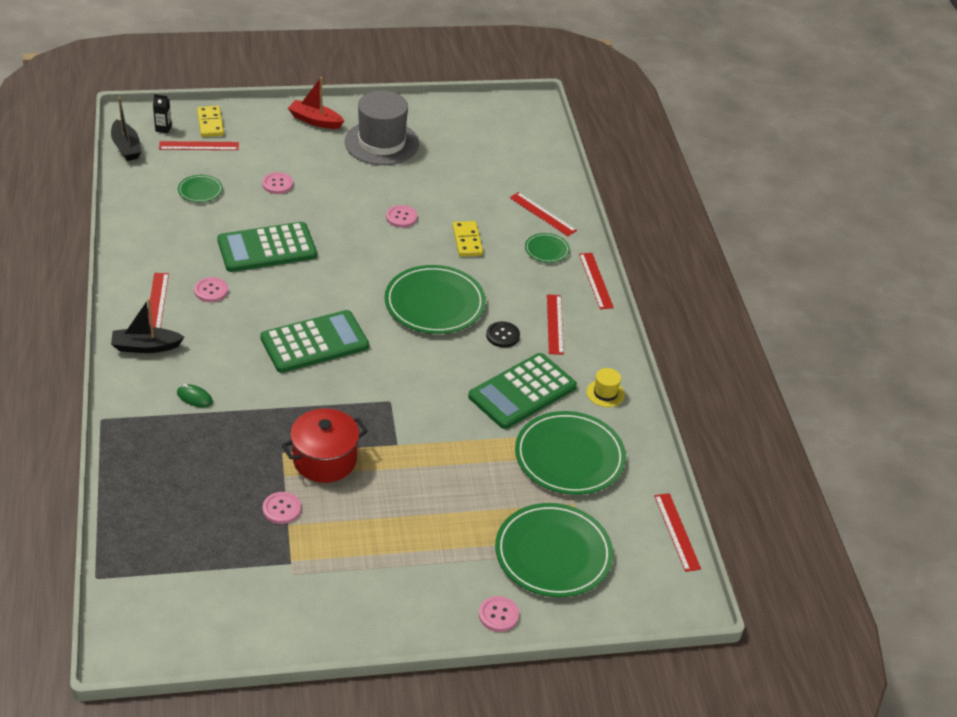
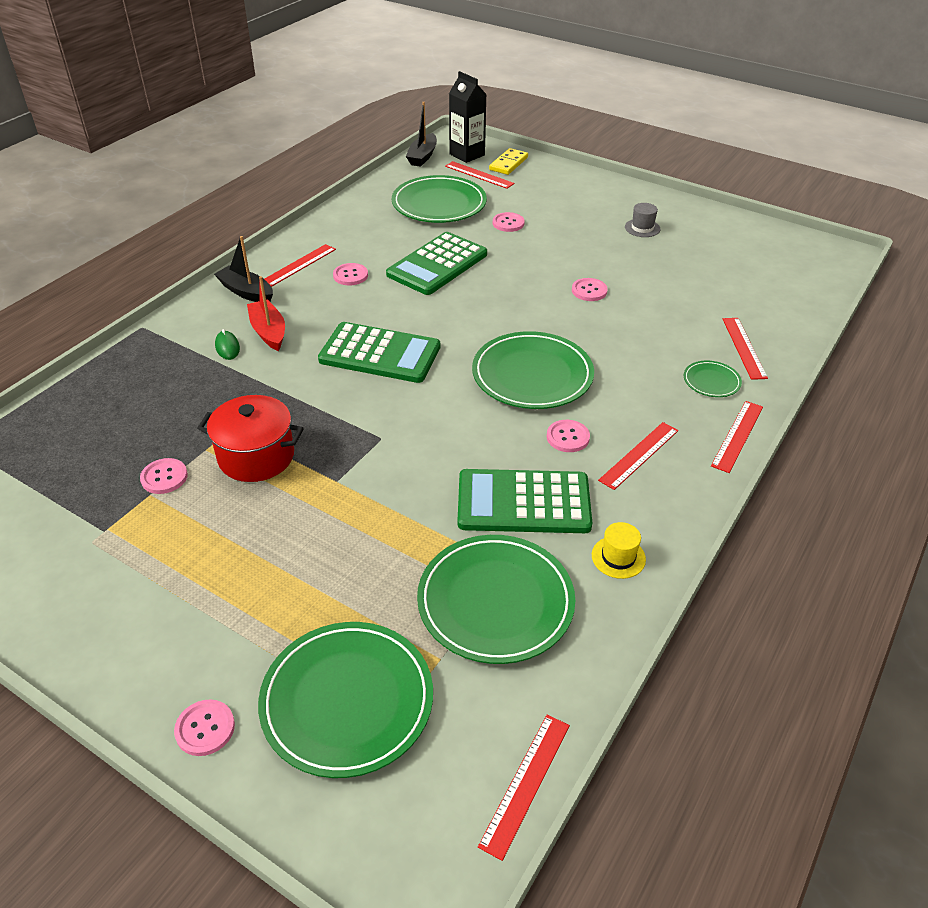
camera: 45 degrees right, 0 degrees up
black carton [153,94,172,133] -> black carton [449,71,487,163], size x2.03
green plate [178,175,223,202] -> green plate [392,175,487,223], size x2.14
green calculator [217,222,317,272] -> green calculator turned 75 degrees counterclockwise [386,232,487,295]
red boat [288,77,344,129] -> red boat moved to [247,276,285,351]
grey hat [345,91,419,165] -> grey hat [625,203,661,237], size x0.43
yellow domino [452,221,483,257] -> none
black button [486,322,520,347] -> pink button [547,420,590,452]

